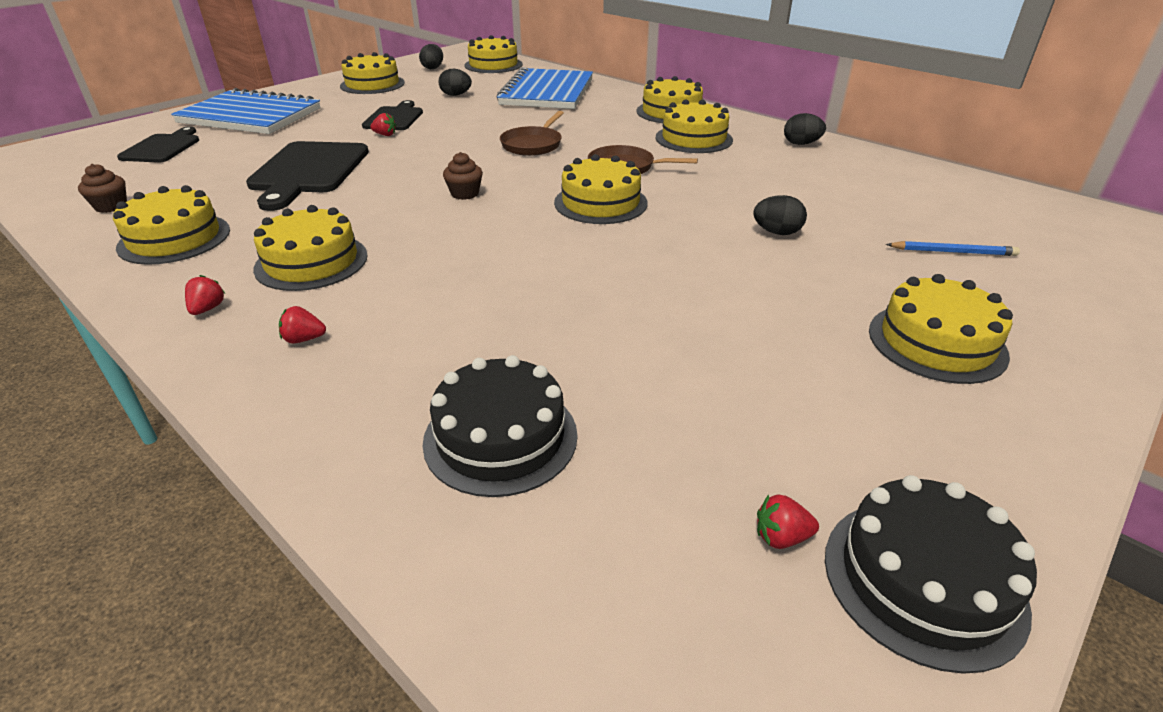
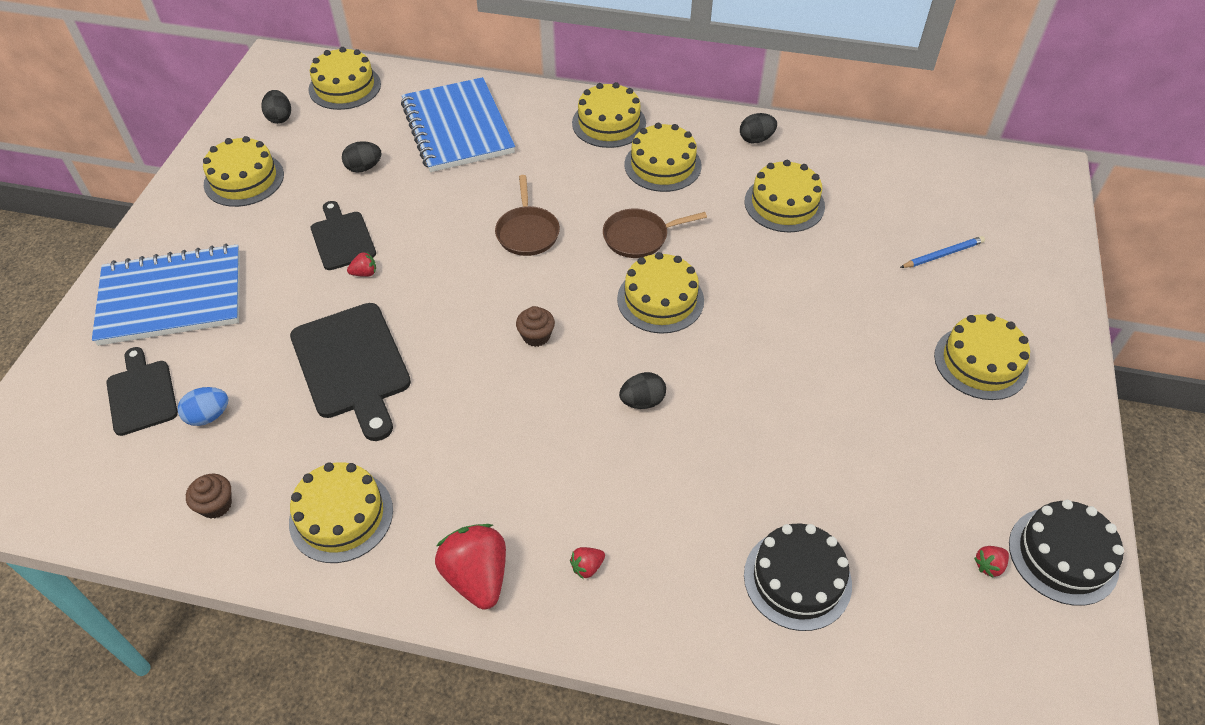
camera: 30 degrees left, 15 degrees up
red strawberry [185,275,225,315] -> red strawberry [435,524,506,610], size x2.27
yellow cake [253,205,368,291] -> yellow cake moved to [745,160,825,232]
black egg [753,195,807,235] -> black egg moved to [619,372,666,409]
none -> blue egg [178,387,228,426]

